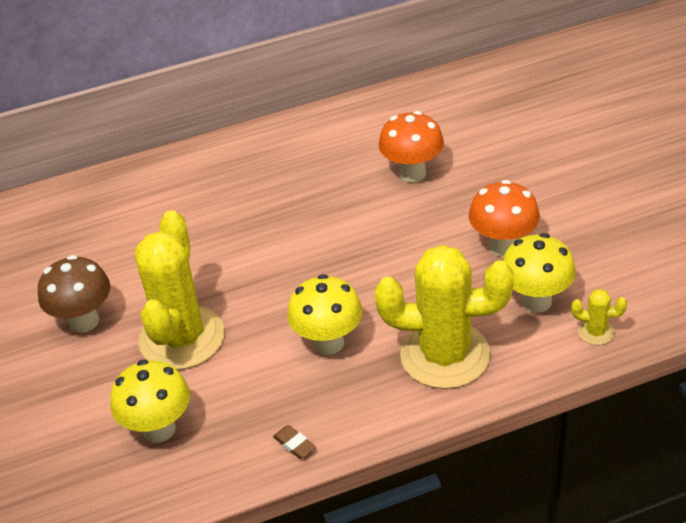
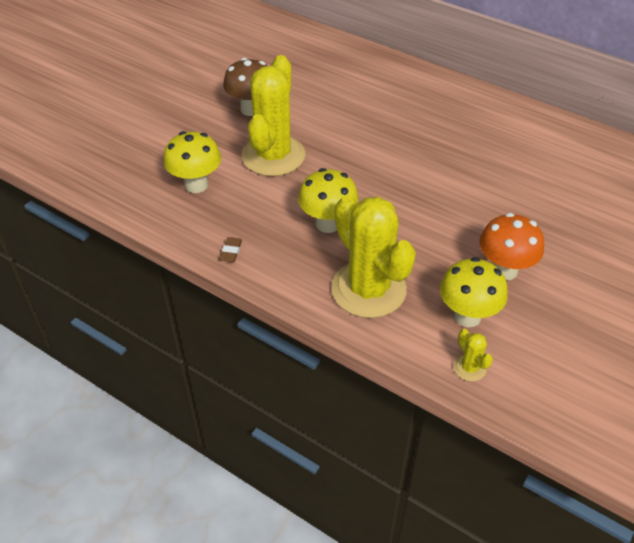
camera: 50 degrees right, 5 degrees up
yellow cactus [135,210,225,370] -> yellow cactus turned 45 degrees counterclockwise [241,55,305,176]
orange mushroom [379,111,444,182] -> none

